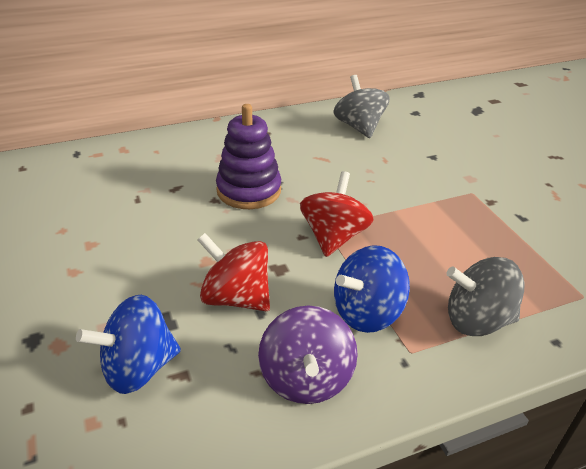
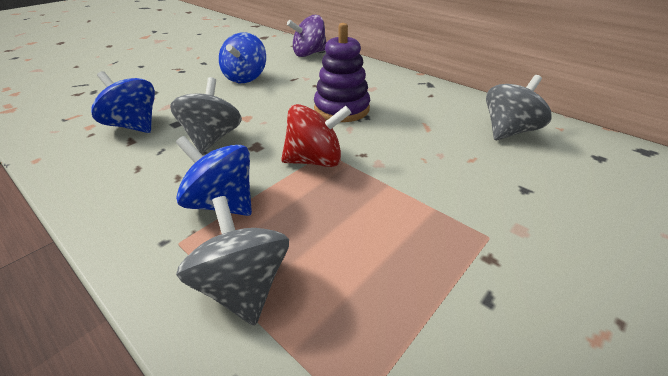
camera: 65 degrees right, 0 degrees up
red spinning top [198,233,270,311] -> grey spinning top [170,77,242,153]
purple spinning top [258,306,358,404] -> purple spinning top moved to [287,15,327,57]
none -> blue spinning top [219,32,266,83]

